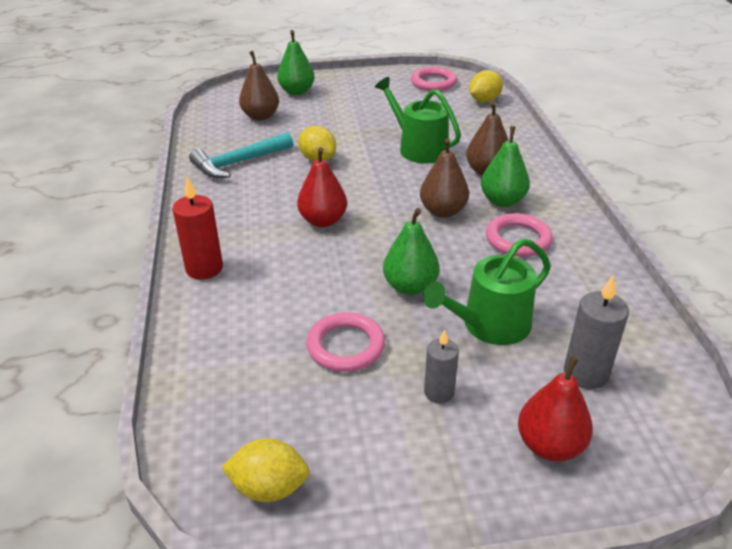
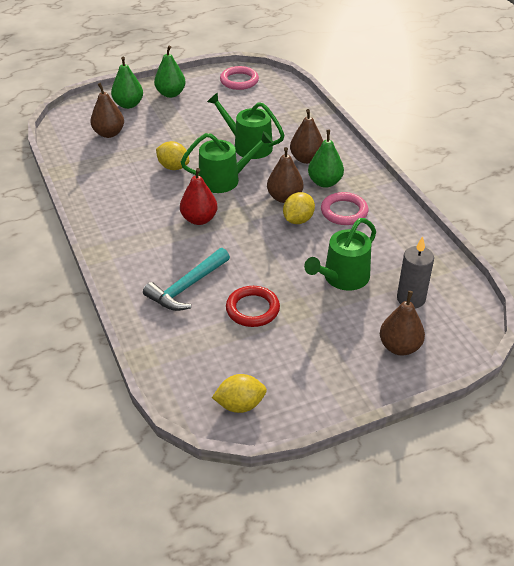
camera: 15 degrees left, 5 degrees up
red candle [172,177,223,280] -> none
turquoise hammer [189,132,293,178] -> turquoise hammer moved to [143,248,230,311]
pink ring [306,312,385,372] -> red ring [226,286,280,327]
green pear [383,208,439,295] -> green pear moved to [154,45,186,98]
grey candle [424,329,459,404] -> none
yellow lemon [469,70,503,102] -> yellow lemon moved to [283,192,315,224]
red pear [518,356,593,462] -> brown pear [380,291,425,356]
none -> green watering can [181,131,273,193]

